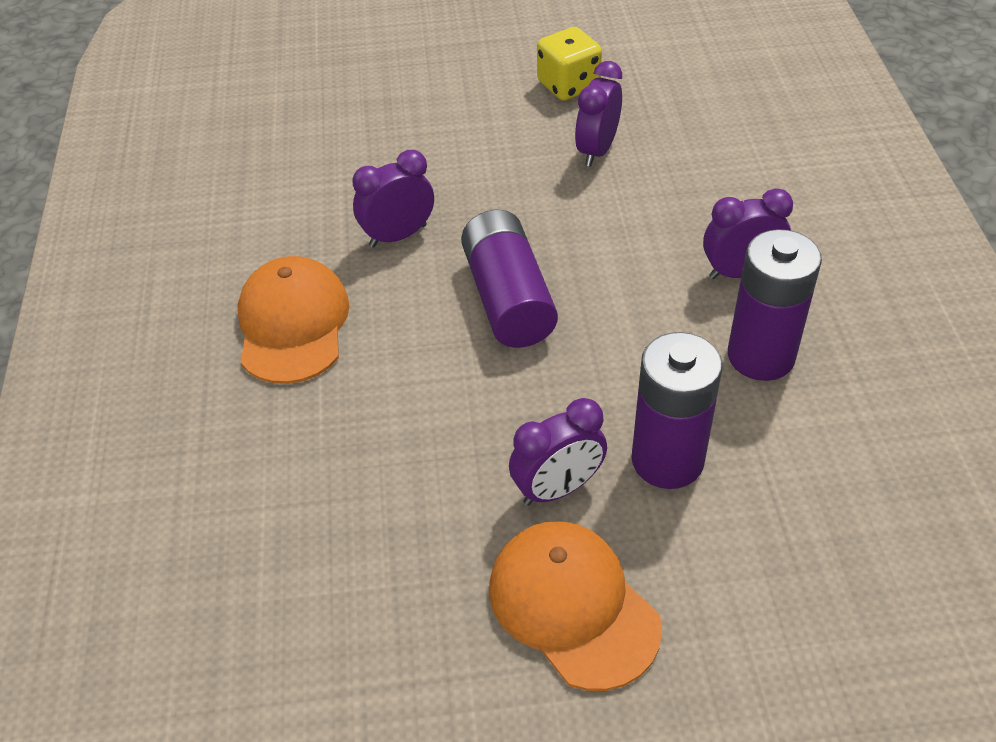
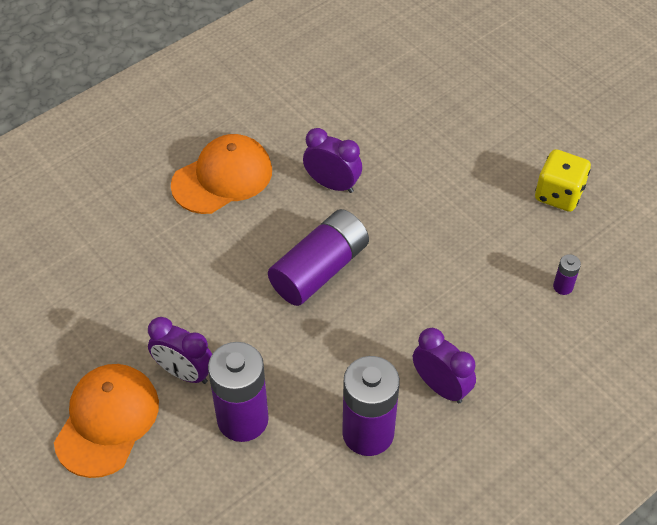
camera: 55 degrees right, 5 degrees up
purple clock [575,61,622,167] -> none
none -> purple battery [553,254,581,295]

